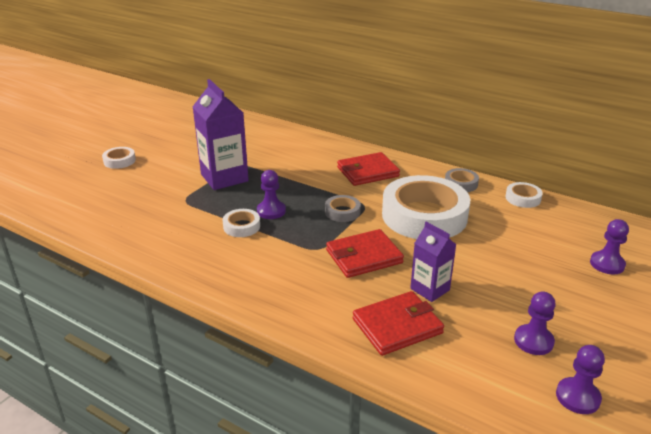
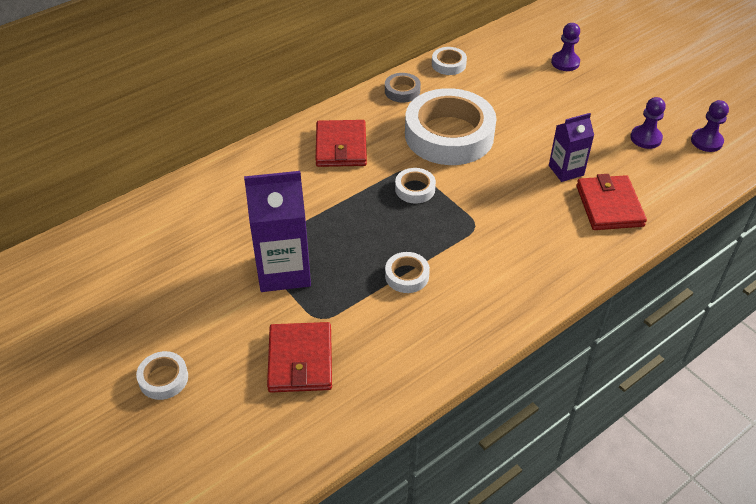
camera: 70 degrees left, 15 degrees up
purple pawn [257,170,286,219] -> none
grey tape [325,195,361,222] -> white tape [395,168,436,204]
red wallet [326,229,404,278] -> red wallet moved to [267,322,332,393]

